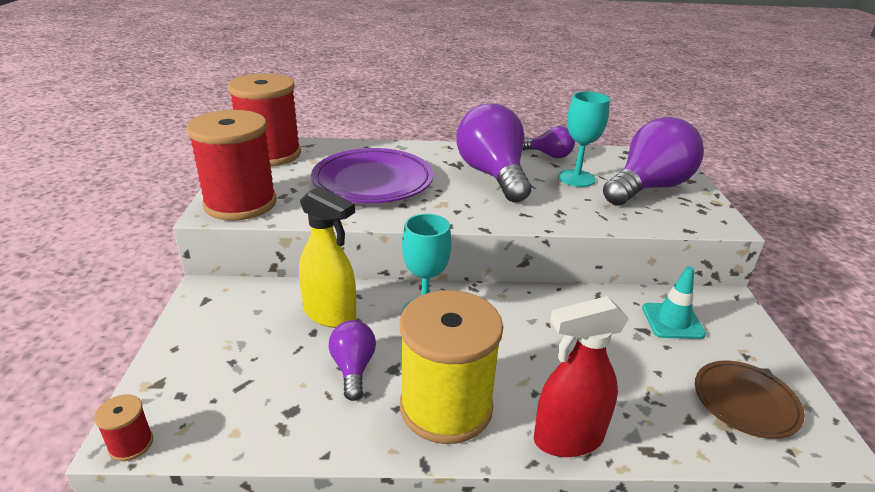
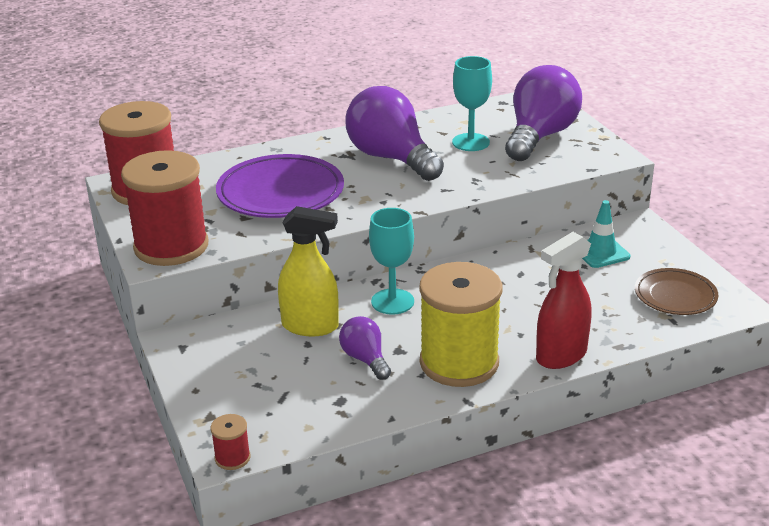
camera: 20 degrees left, 0 degrees up
purple light bulb [523,126,575,158] -> none

